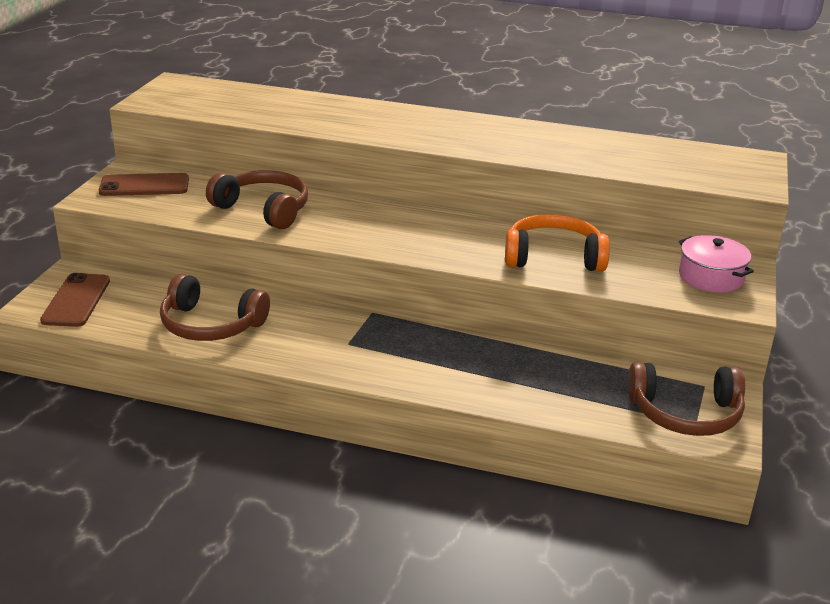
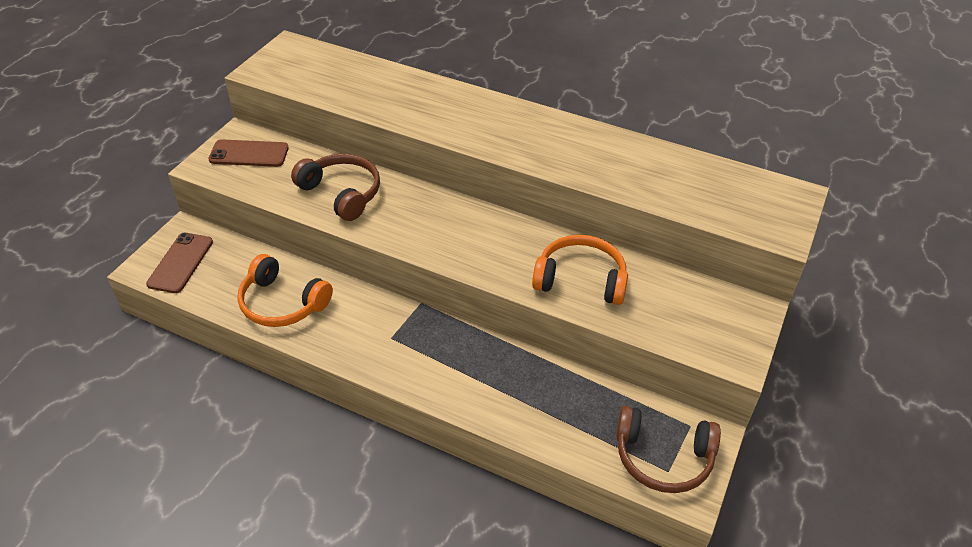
camera: 10 degrees right, 15 degrees up
brown headphones [160,273,270,341] -> orange headphones [237,254,333,327]
pink pot [679,235,754,293] -> none

